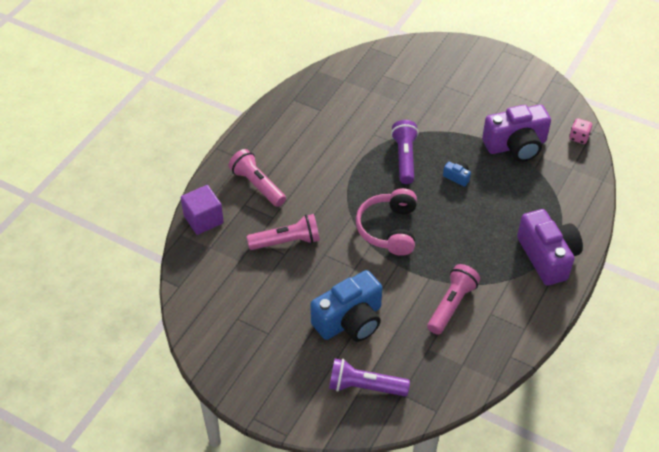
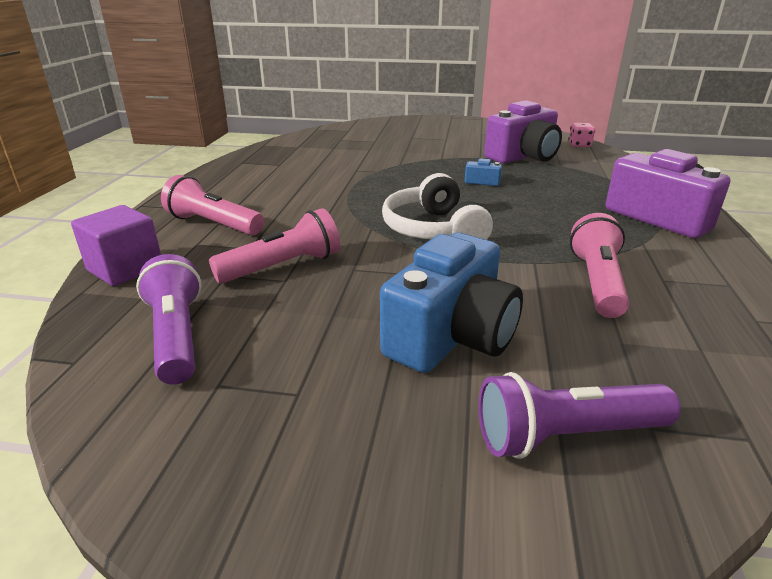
camera: 20 degrees left, 20 degrees down
pink headphones [356,188,417,256] -> white headphones [382,173,493,240]
purple flashlight [391,120,419,184] -> purple flashlight moved to [136,254,201,385]

